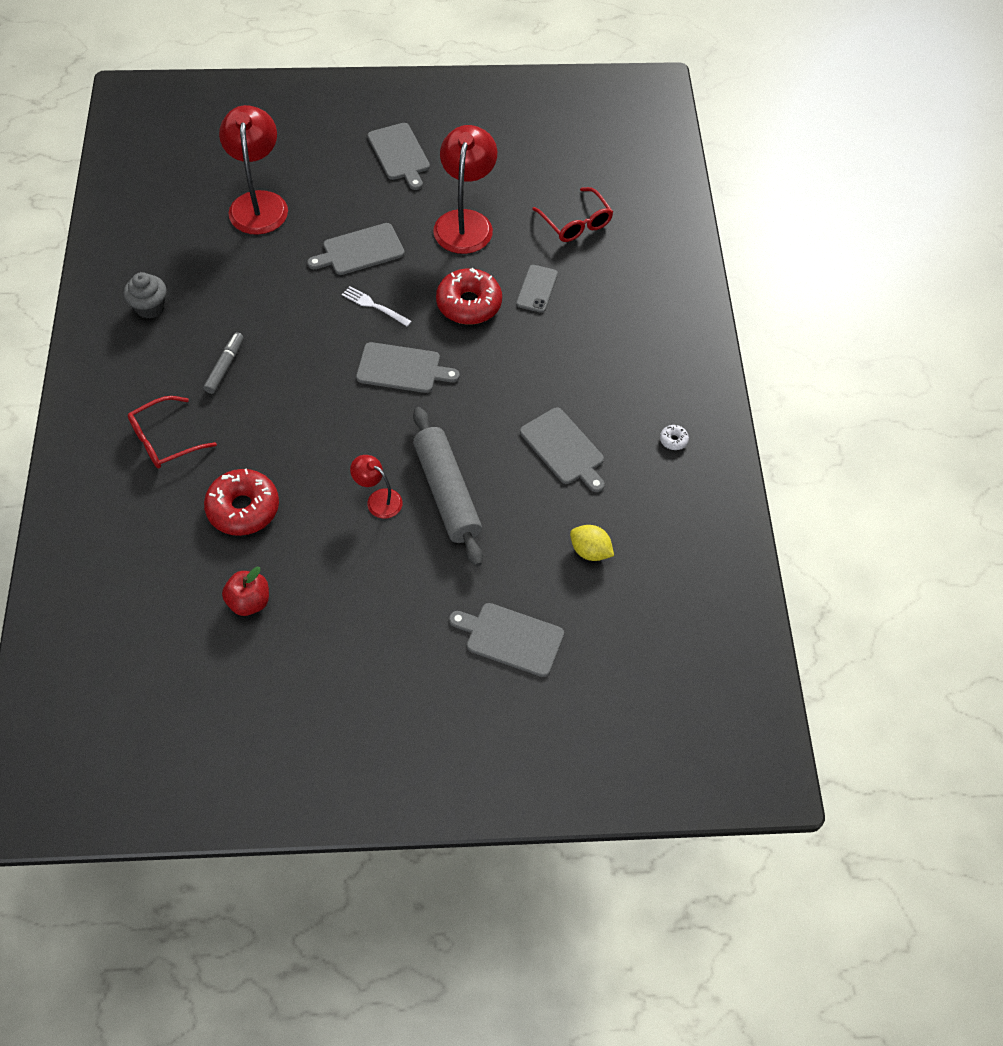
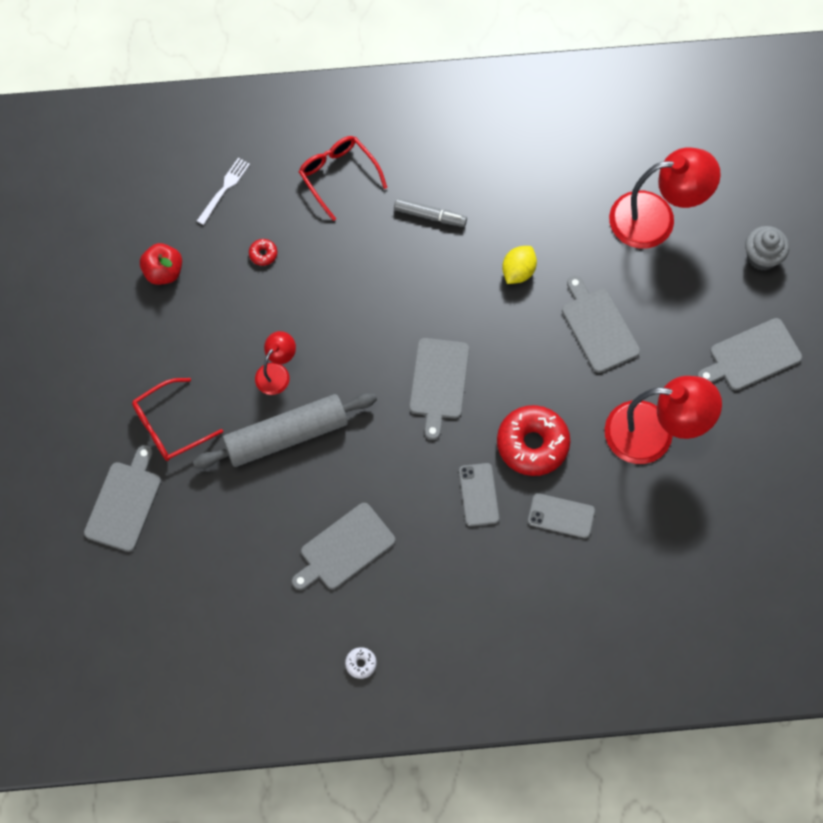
camera: 90 degrees right, 10 degrees up
grey cupcake [124,272,166,318] -> grey cupcake moved to [745,226,789,271]
red donut [204,469,279,536] -> red donut [249,239,277,266], size x0.41
white fork [342,286,412,327] -> white fork moved to [197,158,250,225]
red glasses [532,187,613,242] -> red glasses moved to [132,378,223,461]
yellow lemon [570,525,614,561] -> yellow lemon moved to [502,246,537,284]
none -> grey phone [459,463,500,527]

